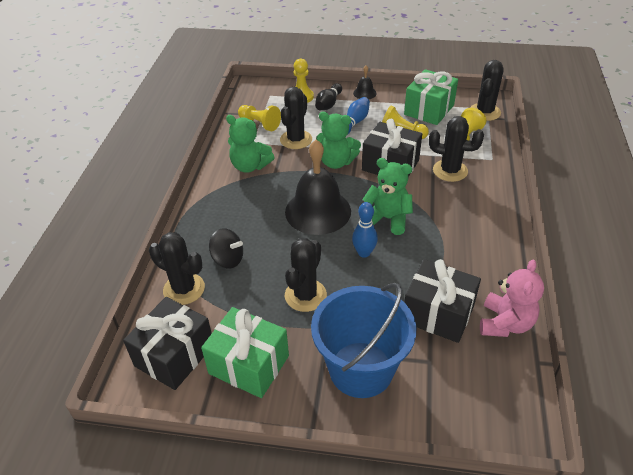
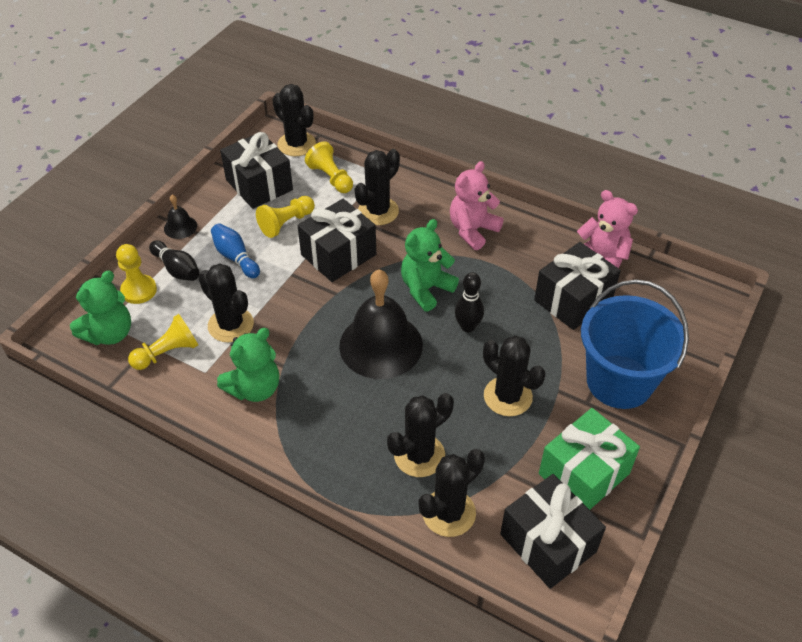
camera: 70 degrees left, 5 degrees up
black spinning top [209,228,243,269] -> black cactus [387,393,454,477]
green teddy bear [316,112,361,169] -> green teddy bear moved to [70,270,131,345]
blue bowling pin [352,202,378,258] -> black bowling pin [455,272,484,332]
green gift [404,69,458,125] -> black gift [220,132,293,209]
none -> pink teddy bear [450,161,503,250]

